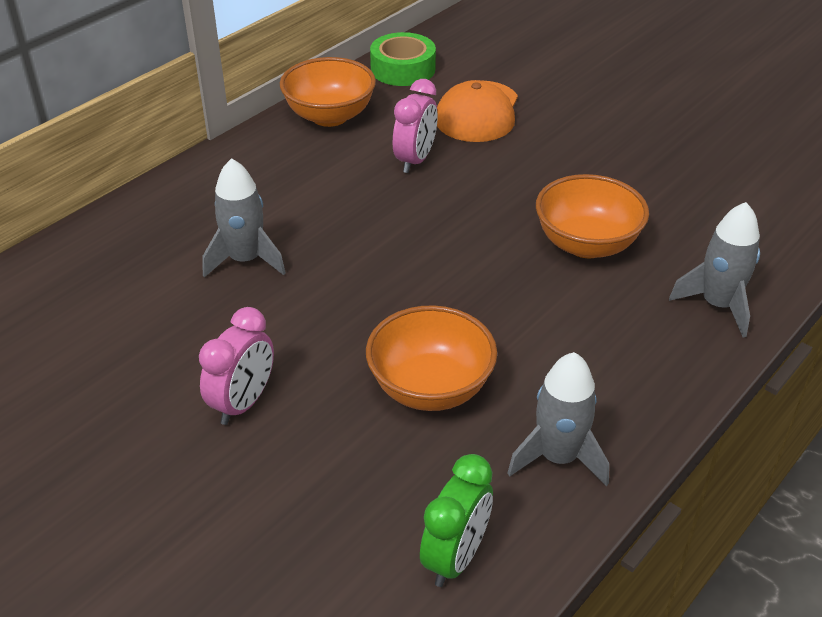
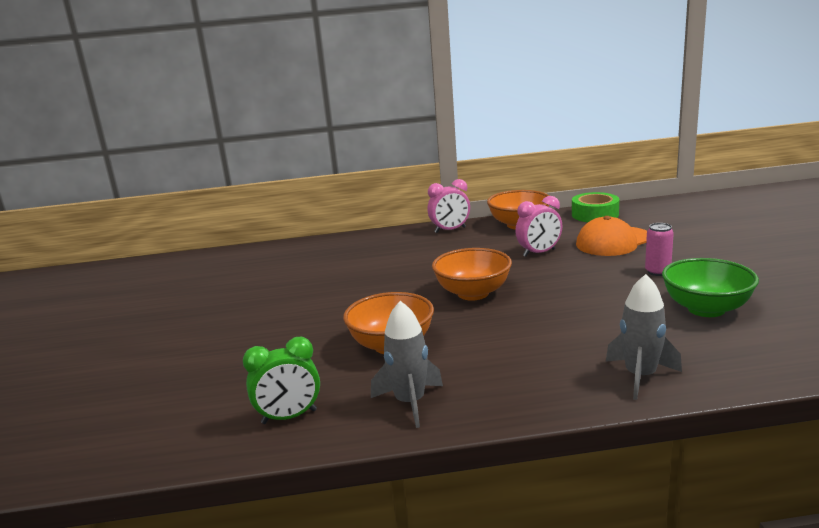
camera: 45 degrees right, 20 degrees down
pink clock [199,307,274,425] -> pink clock moved to [427,179,470,233]
grey rocket [202,158,286,278] -> none
orange bowl [536,174,649,258] -> orange bowl moved to [432,248,512,301]
none -> pink can [645,223,674,276]
none -> green bowl [662,258,759,317]

